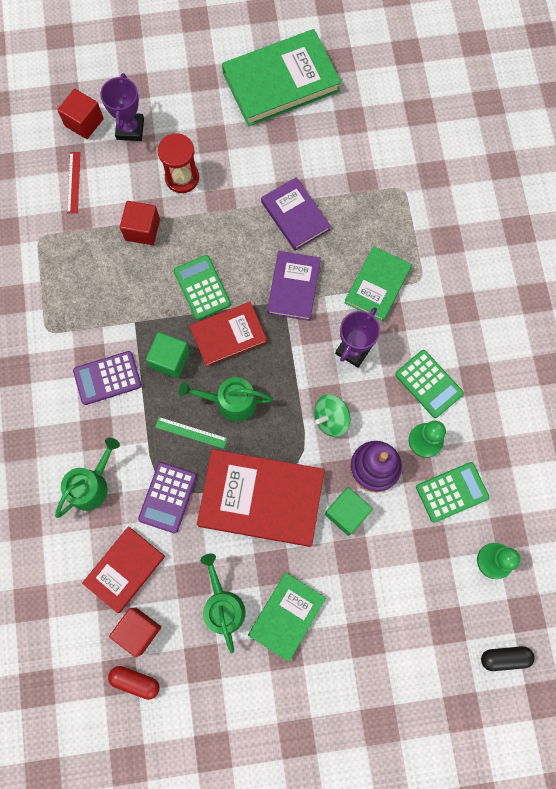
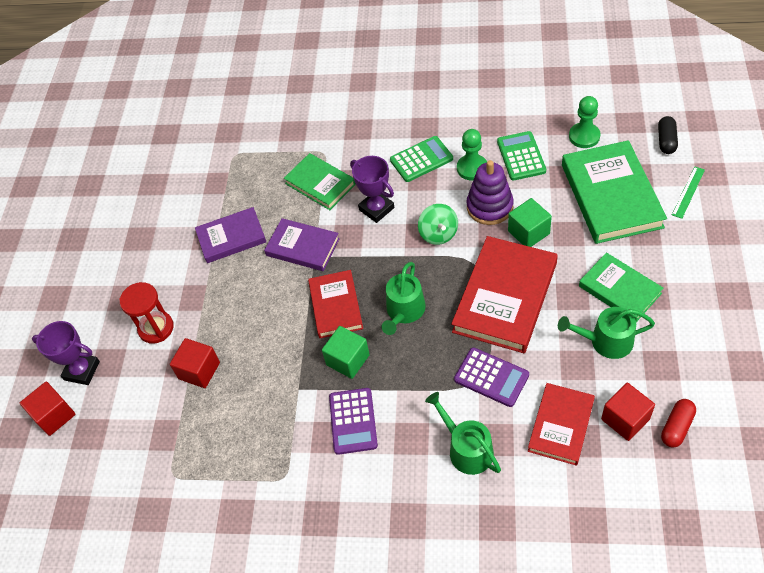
camera: 70 degrees left, 20 degrees down
red ruler [67,152,81,213] -> none
red book [82,527,165,613] -> red book turned 60 degrees clockwise [528,383,595,466]
green ruler [155,417,228,449] -> green ruler moved to [672,167,705,219]
green calculator [174,255,231,320] -> none
green book [222,29,341,126] -> green book moved to [562,140,667,244]

